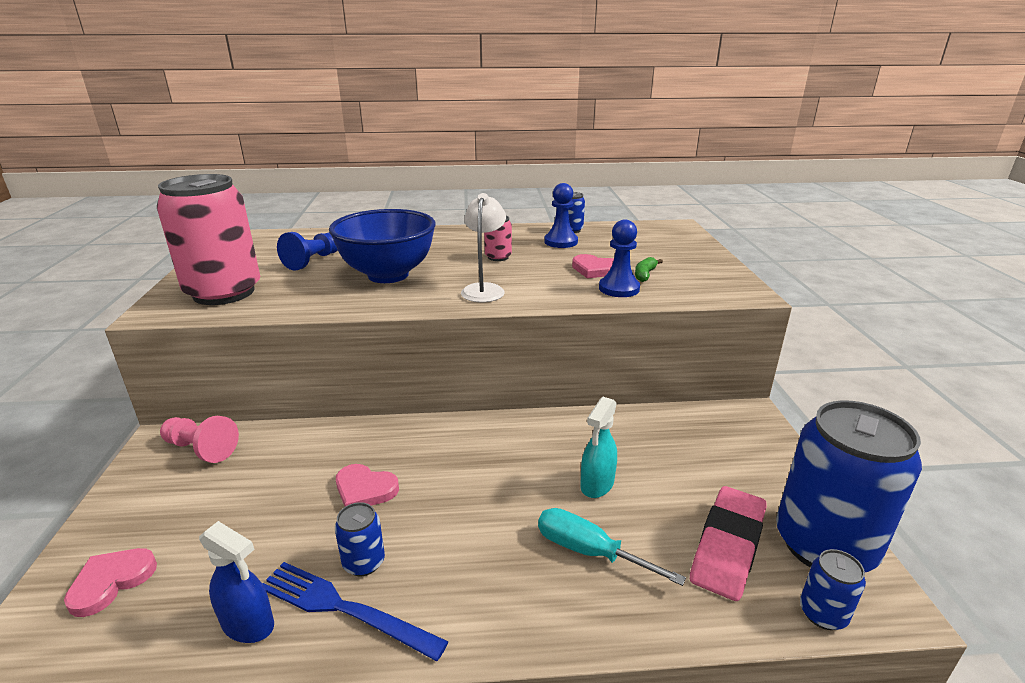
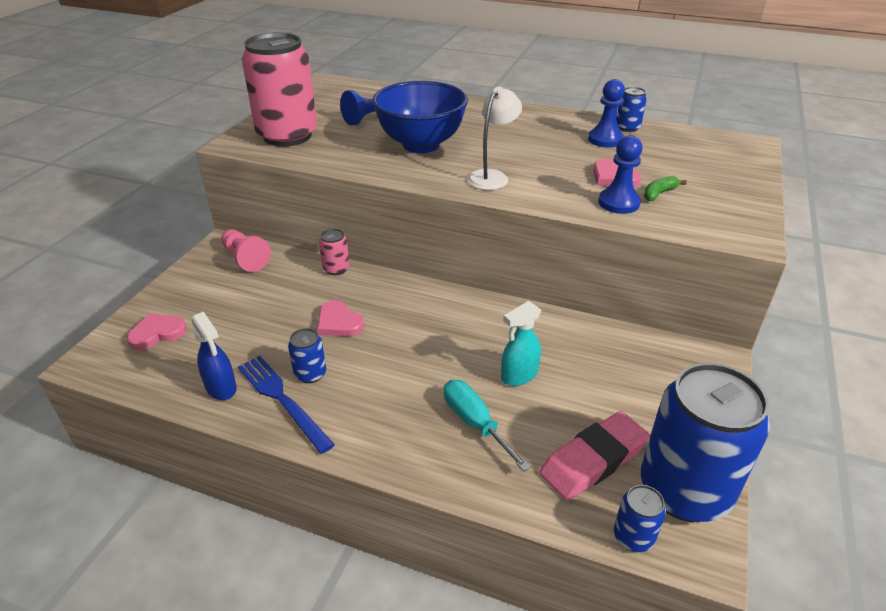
camera: 25 degrees right, 10 degrees up
pink can [484,215,512,261] -> pink can moved to [319,229,350,275]

